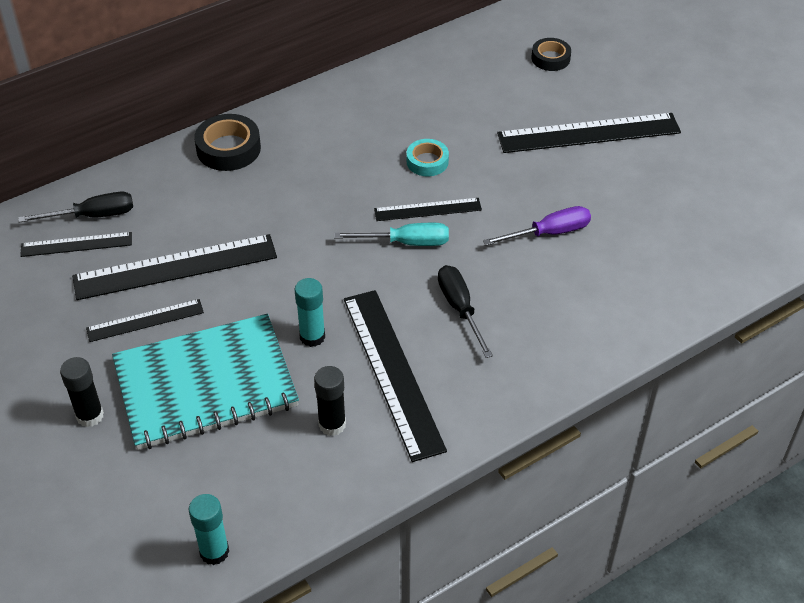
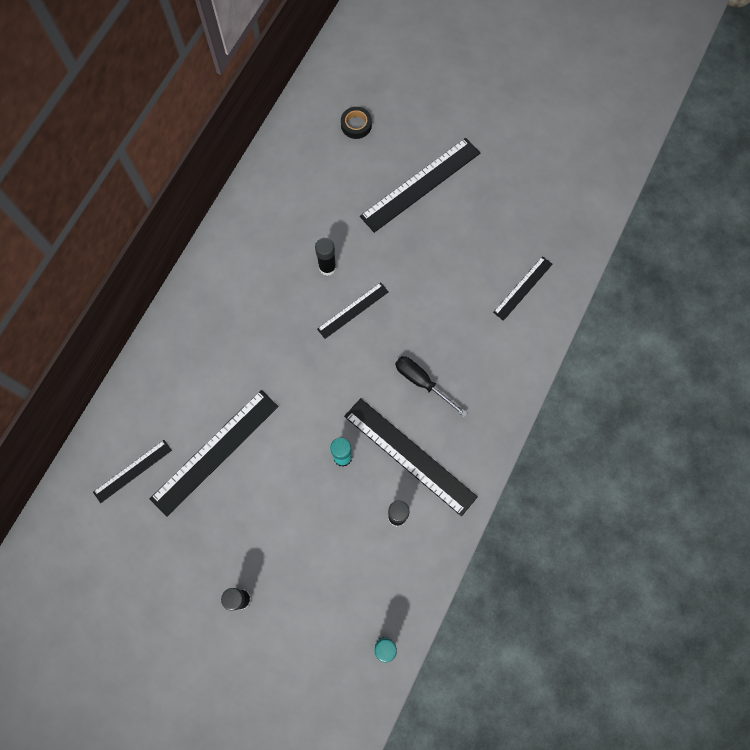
camera: 30 degrees left, 25 degrees up
black screwdriver [18,192,133,223] -> none
black ruler [86,299,204,342] -> black ruler moved to [493,256,553,321]
turquoise notebook [112,314,299,450] -> none
black tape [194,114,261,171] -> none
turquoise screwdriver [334,223,449,246] -> none
turquoise tape [407,139,449,176] -> black glue stick [315,238,336,276]
purple screwdriver [483,206,591,246] -> none

